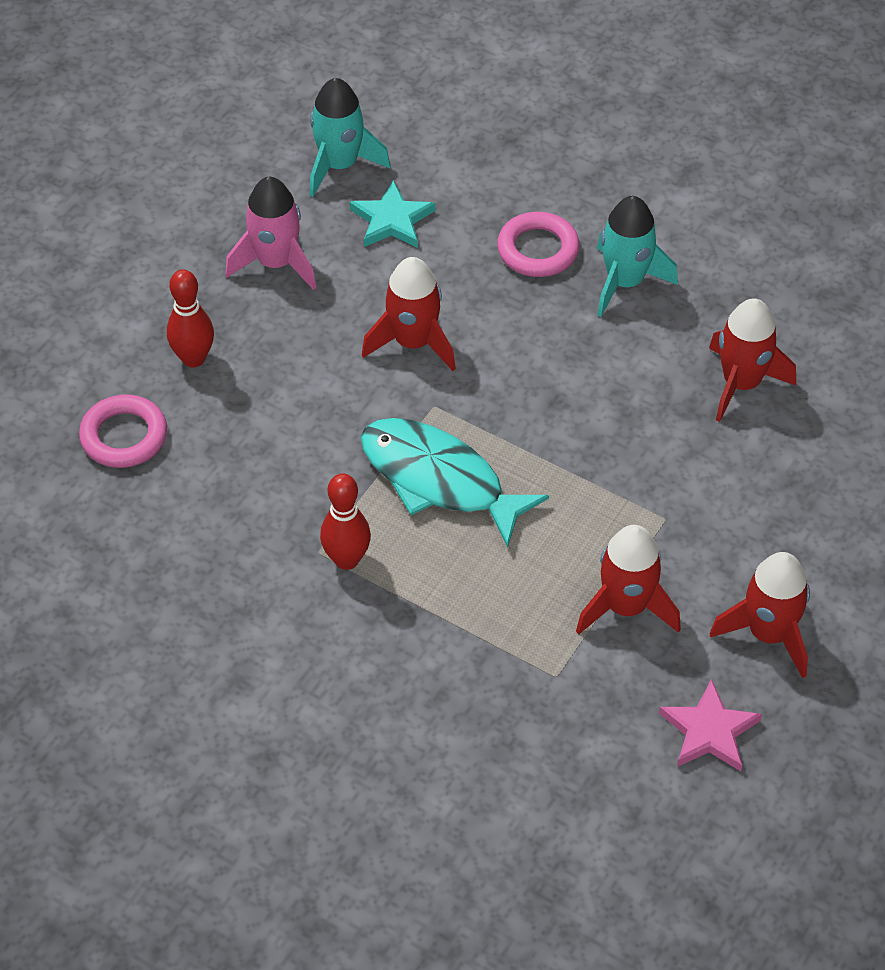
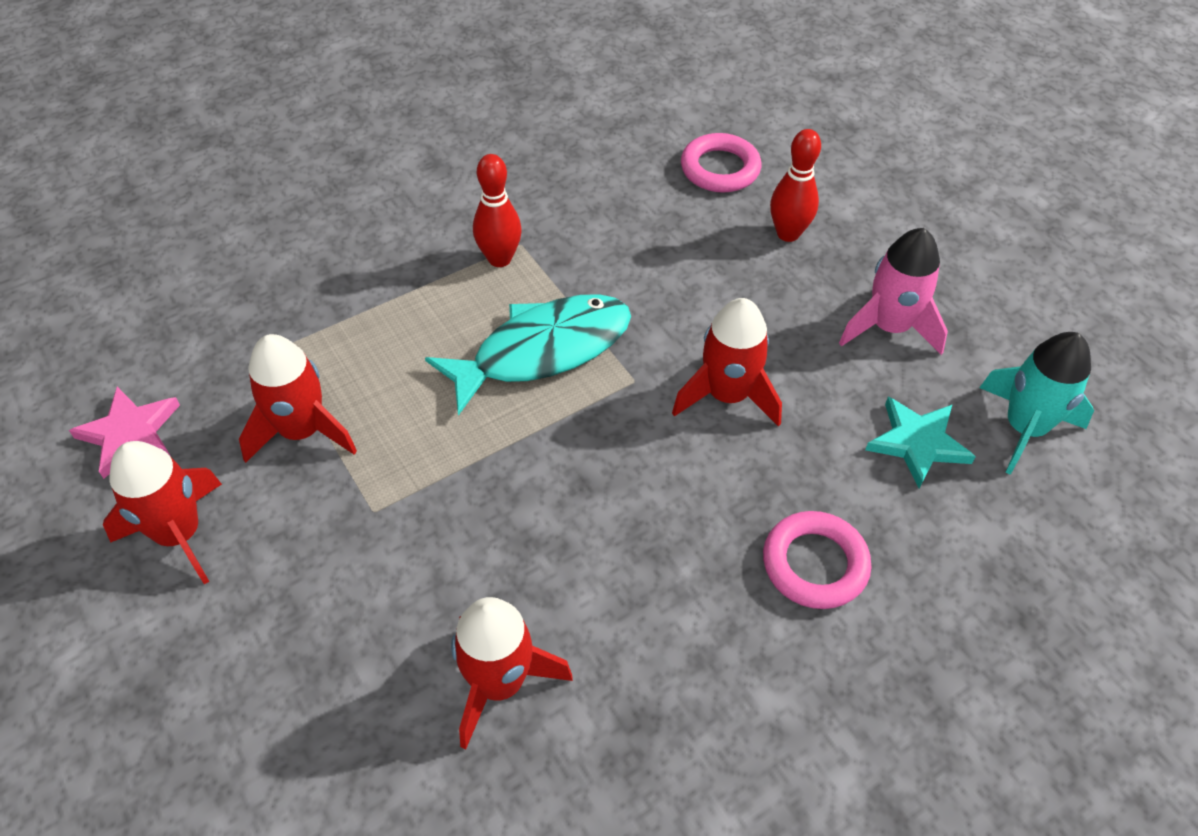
camera: 115 degrees right, 0 degrees up
turquoise rocket [597,196,678,317] -> none

